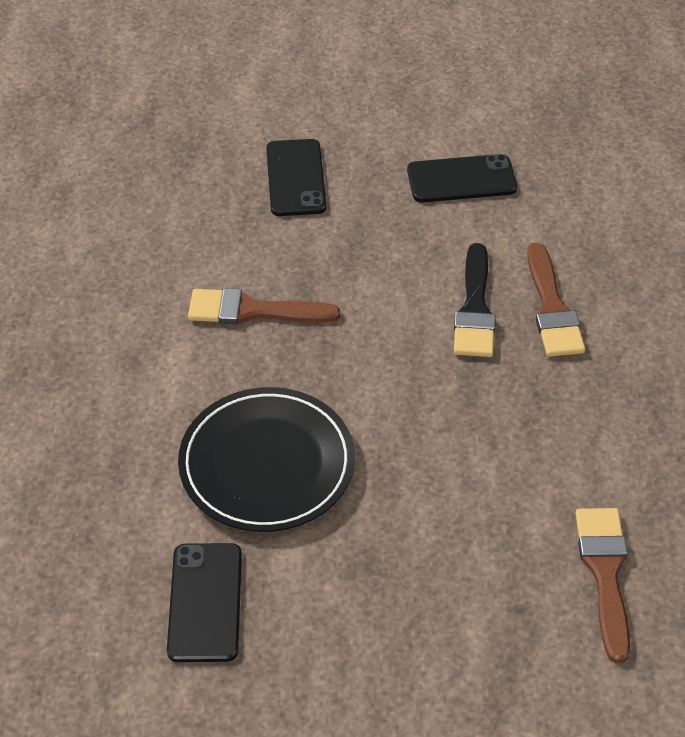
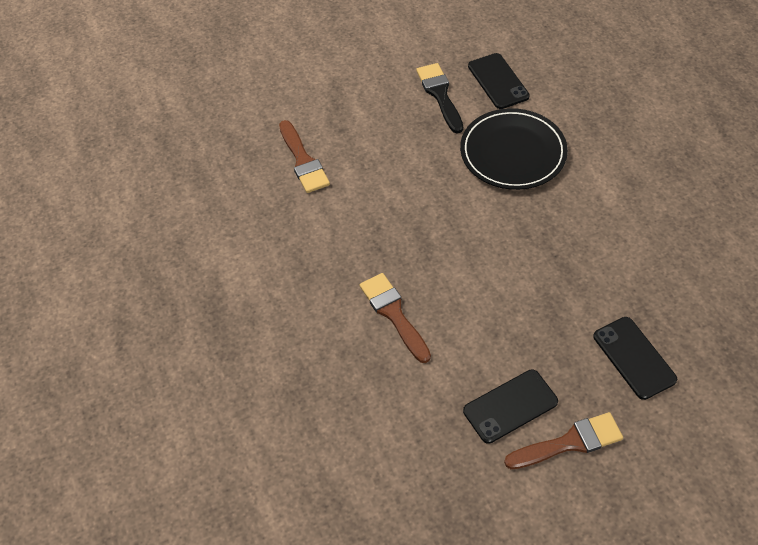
camera: 160 degrees right, 5 degrees up
brown brush [188,288,340,325] -> brown brush moved to [504,412,623,469]
black brush [454,243,496,357] -> black brush moved to [416,63,463,134]

